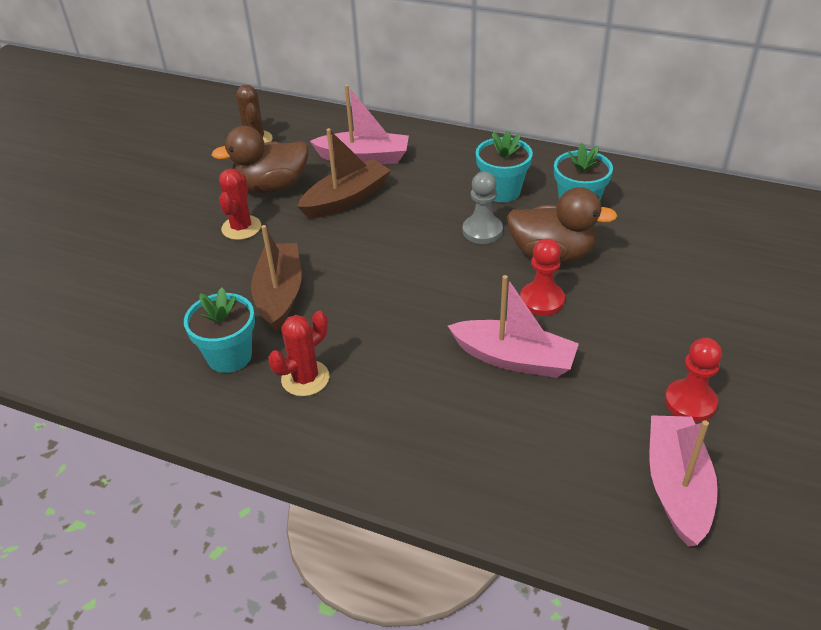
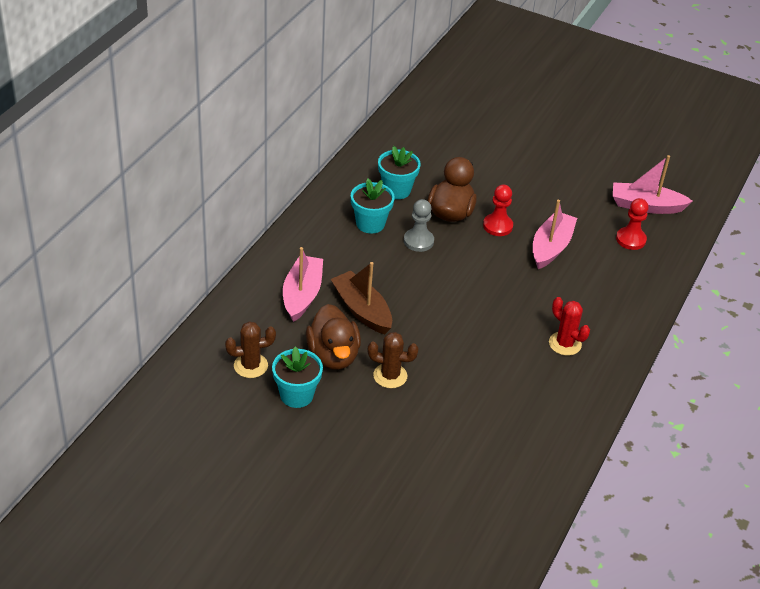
camera: 90 degrees left, 0 degrees up
turquoise flower pot [184,288,255,373] -> turquoise flower pot moved to [272,346,323,408]
red cactus [219,169,261,240] -> brown cactus [368,332,419,388]
brown boat [251,225,302,332] -> none
red pawn [665,338,722,422] -> red pawn moved to [616,198,648,250]

